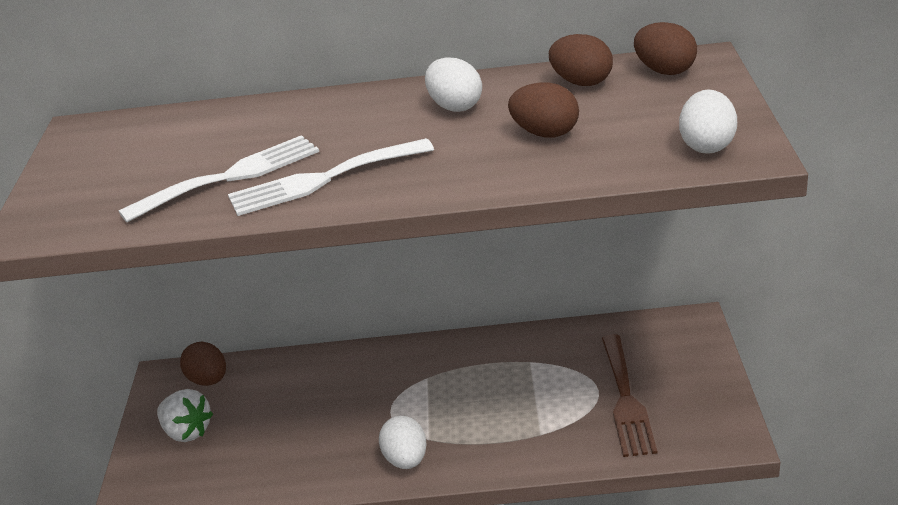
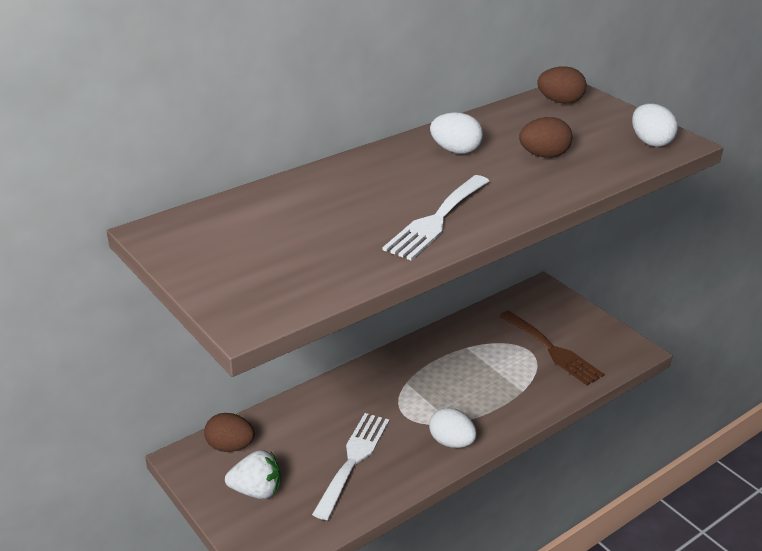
camera: 40 degrees left, 0 degrees up
white fork [118,135,319,223] -> white fork moved to [312,413,389,520]
brown egg [549,34,613,86] -> none

